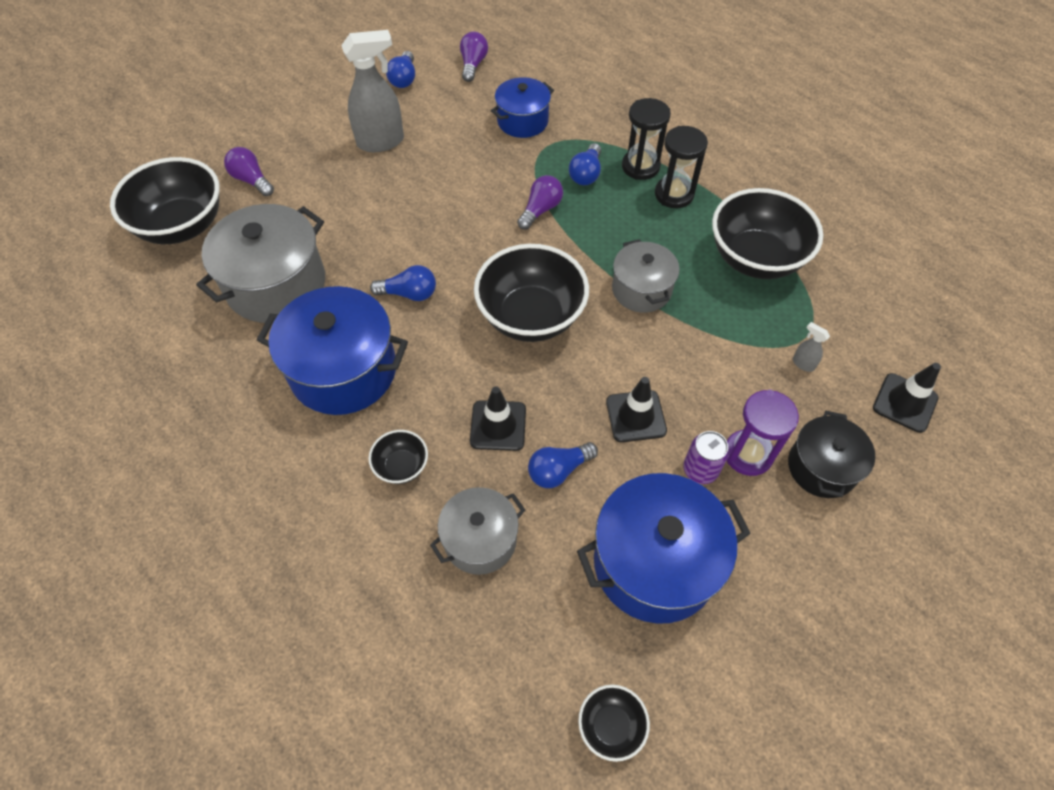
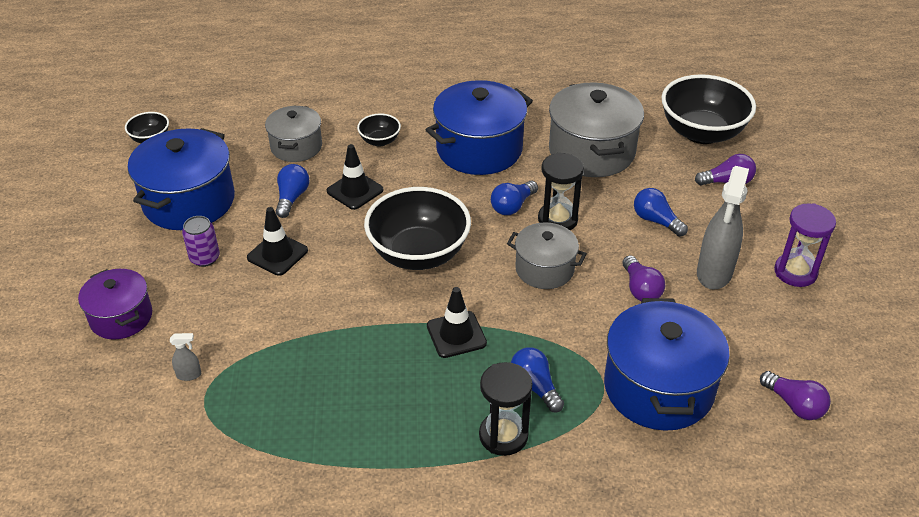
camera: 130 degrees right, 15 degrees down
blue light bulb [386,51,415,88] -> blue light bulb moved to [634,188,688,237]
blue pot [491,77,554,138] -> blue pot [604,298,730,431], size x1.66
purple light bulb [517,175,563,230] -> purple light bulb moved to [622,255,665,301]
grey pot [612,239,680,312] -> grey pot moved to [507,222,587,289]
black hourglass [655,126,708,208] -> black hourglass moved to [538,153,584,230]
black bowl [712,188,823,279] -> none
purple hourglass [727,390,799,476] -> purple hourglass moved to [774,203,836,287]
black pot [788,411,875,498] -> purple pot [78,269,152,340]
black traffic cone [873,363,941,433] -> black traffic cone moved to [427,287,487,358]

